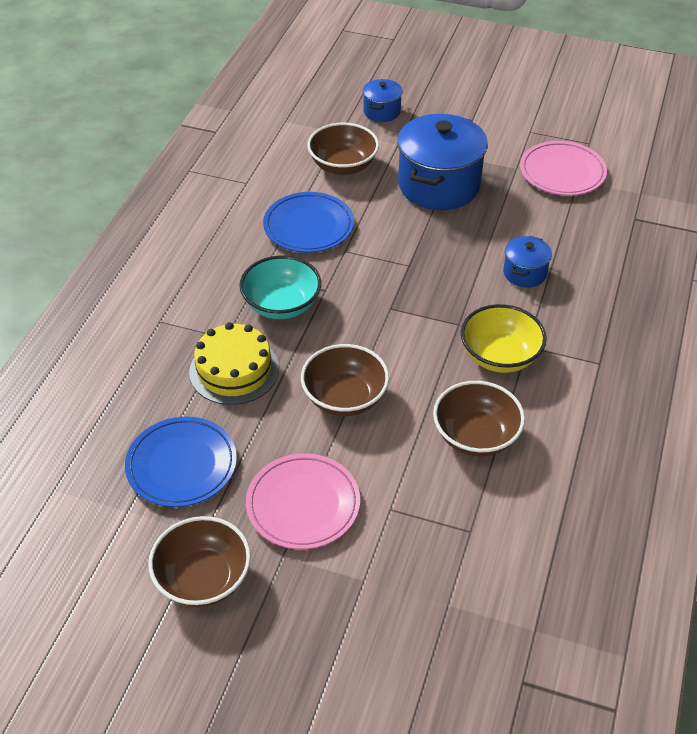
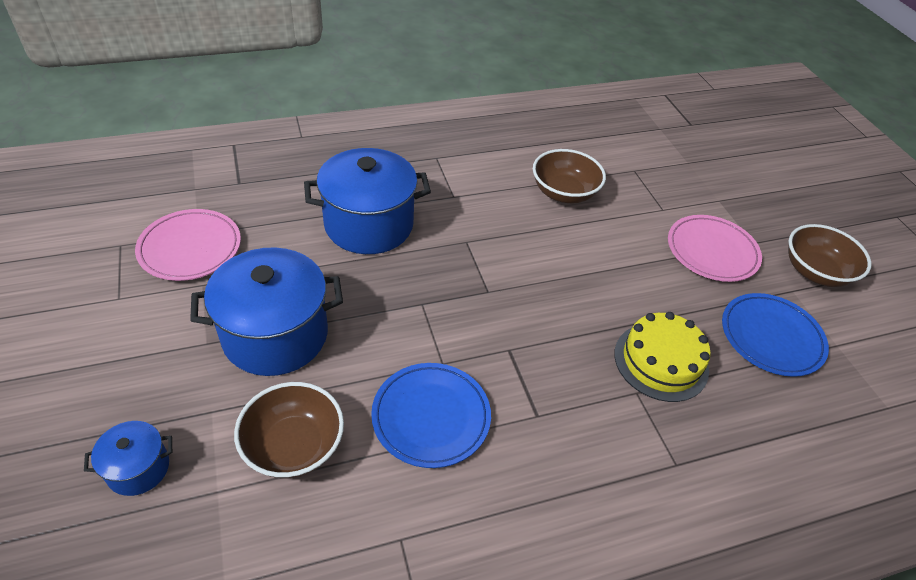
camera: 130 degrees left, 0 degrees up
turquoise bowl [239,256,321,319] -> none
brown bowl [301,344,389,416] -> none
yellow bowl [461,304,547,373] -> none
blue pot [503,236,552,288] -> blue pot [304,148,431,254], size x2.05

